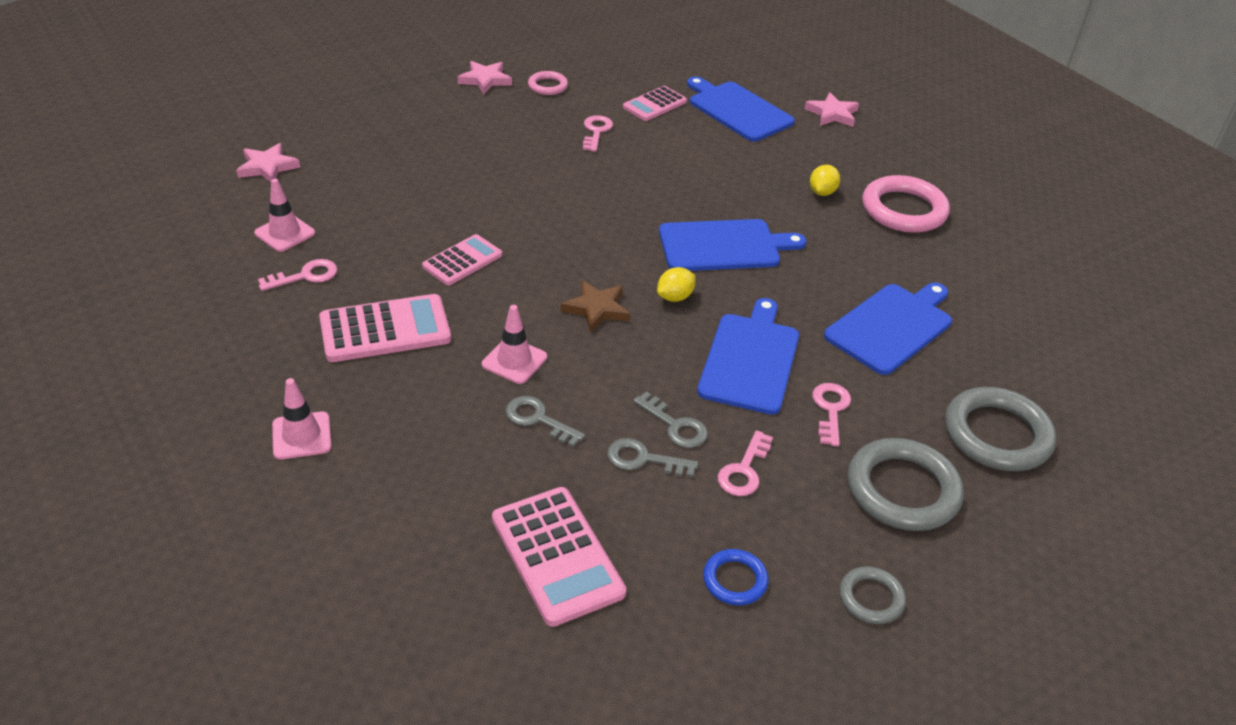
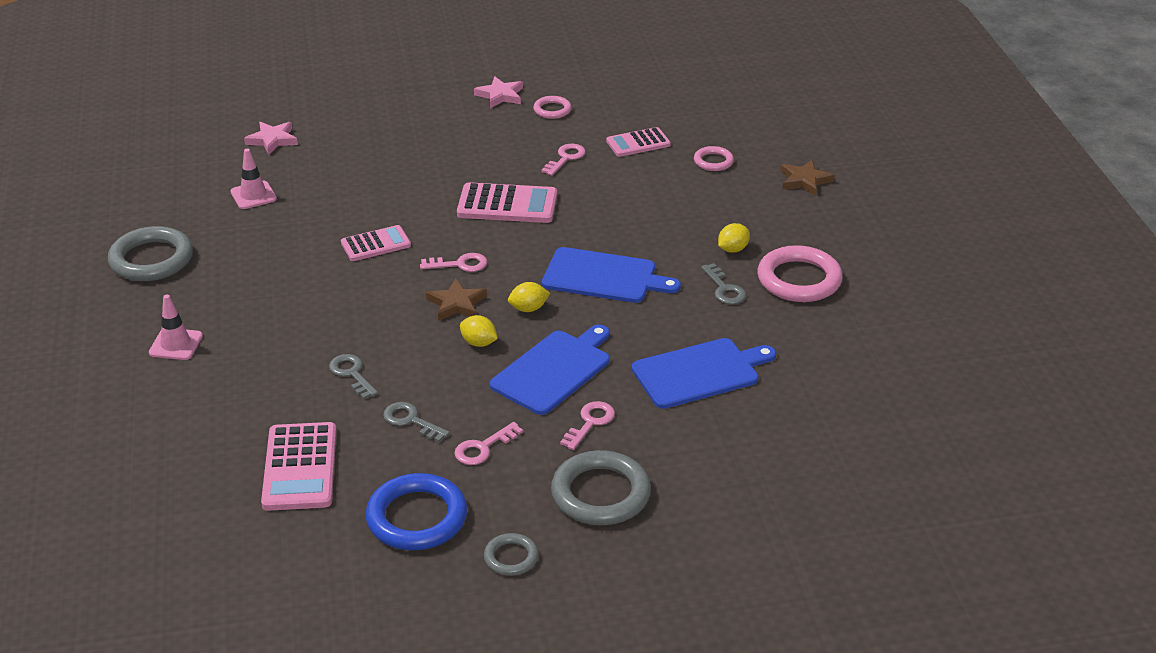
camera: 25 degrees right, 5 degrees down
pink key [258,259,338,291] -> pink key moved to [420,253,487,272]
pink calculator [319,294,451,362] -> pink calculator moved to [457,182,557,223]
pink traffic cone [482,305,547,384] -> none
grey key [633,391,708,448] -> grey key moved to [701,263,746,304]
blue cutting board [687,76,795,142] -> pink ring [694,146,734,171]
blue ring [703,549,769,605] -> blue ring [365,473,467,550], size x1.91
pink star [804,92,859,127] -> brown star [781,160,835,196]
grey ring [945,387,1056,471] -> grey ring moved to [108,226,193,281]
none -> yellow lemon [460,315,498,347]

